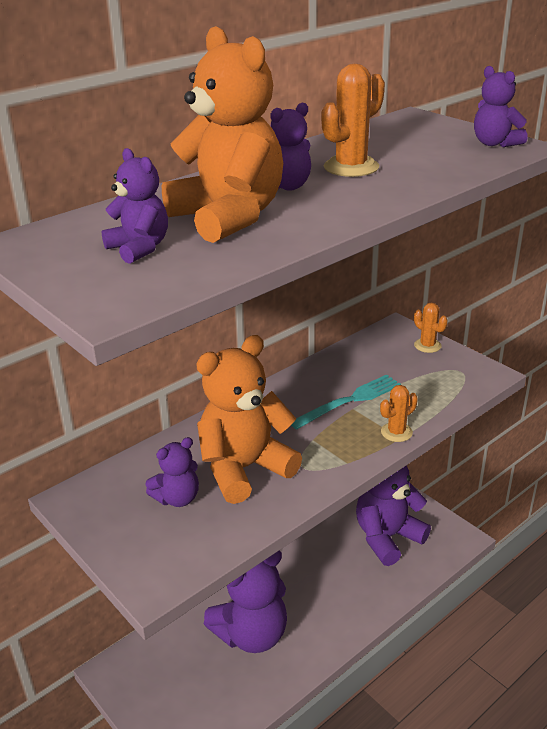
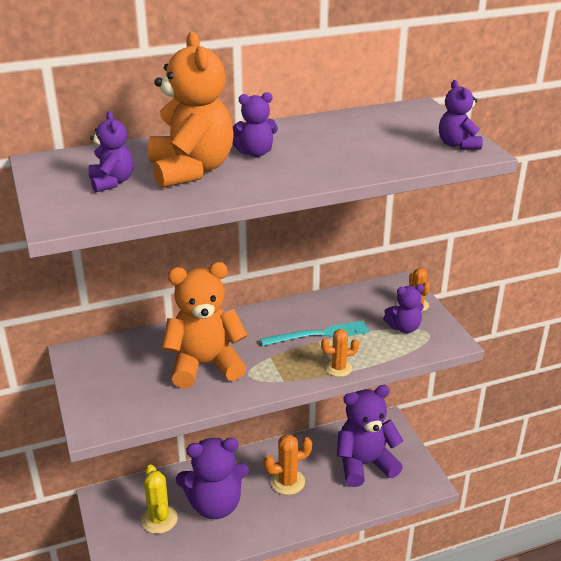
camera: 20 degrees right, 0 degrees up
purple teddy bear [145,437,199,507] -> purple teddy bear moved to [383,284,424,333]
orange cactus [321,64,385,177] -> orange cactus moved to [264,435,312,495]
none -> yellow cactus [141,464,178,534]

